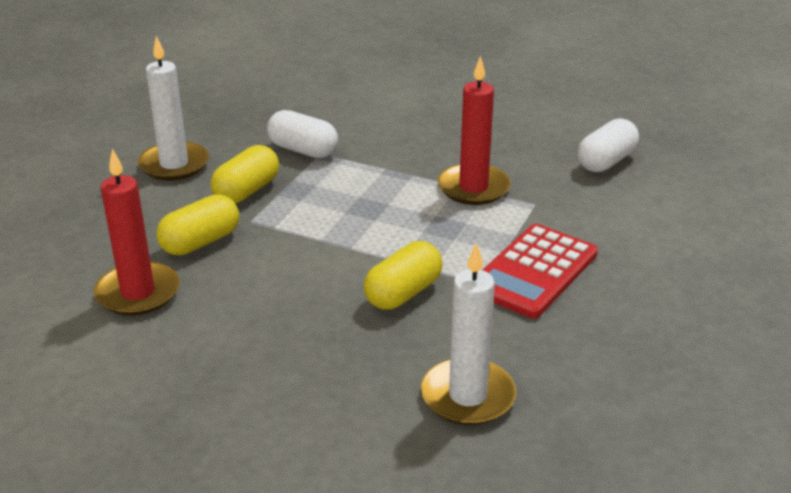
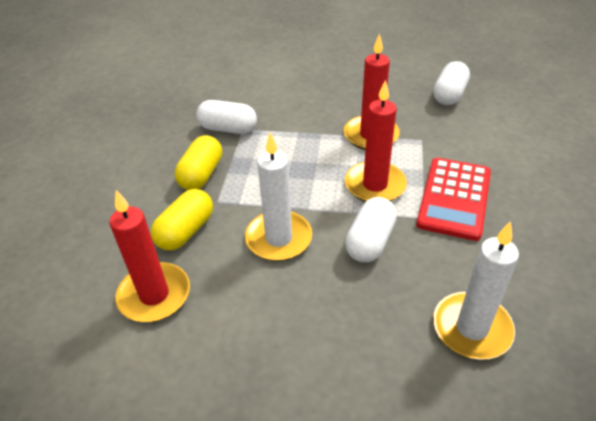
camera: 15 degrees left, 10 degrees up
white candle [138,36,209,180] -> white candle moved to [245,132,312,261]
yellow capsule [364,241,443,310] -> white capsule [345,197,397,262]
none -> red candle [345,80,407,202]

